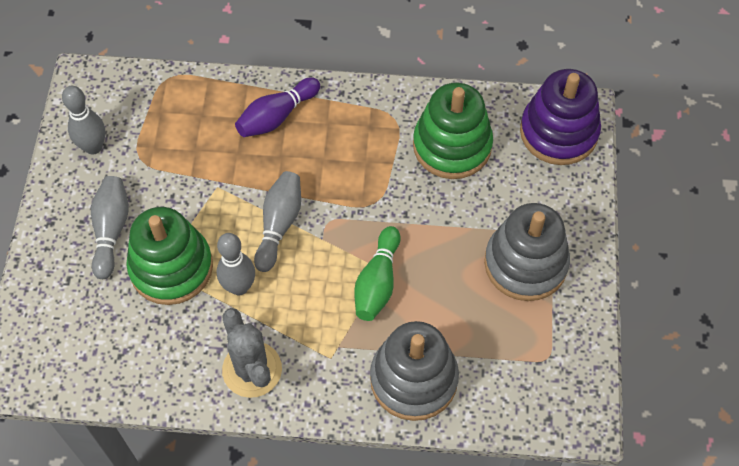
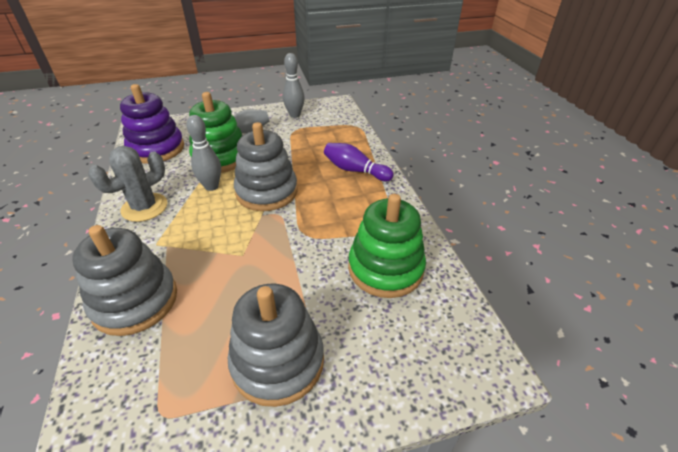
camera: 70 degrees right, 20 degrees down
grey bowling pin [254,171,301,272] -> grey stacking toy [234,122,297,211]
green bowling pin [354,226,401,321] -> none
purple stacking toy [520,69,601,165] -> purple stacking toy moved to [120,84,184,164]

